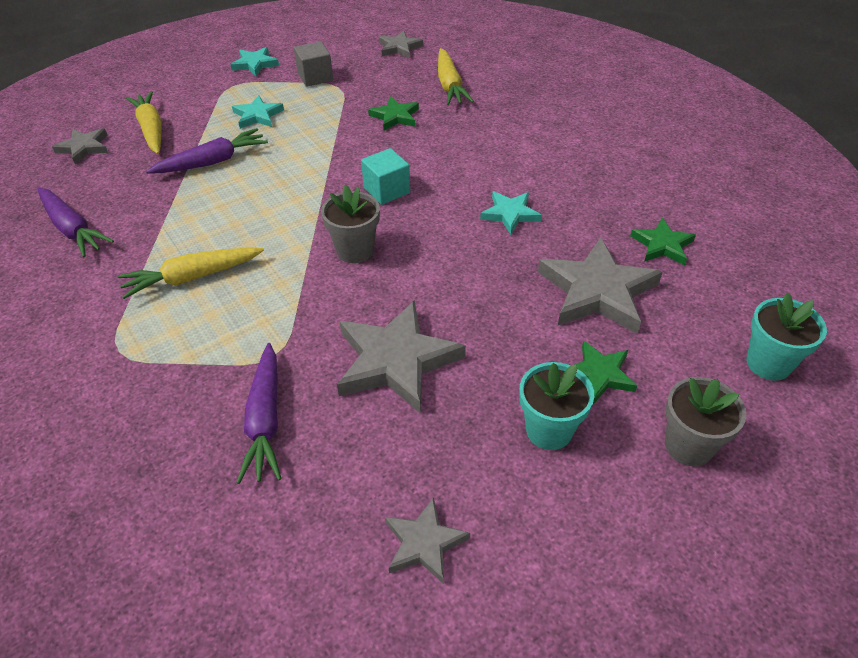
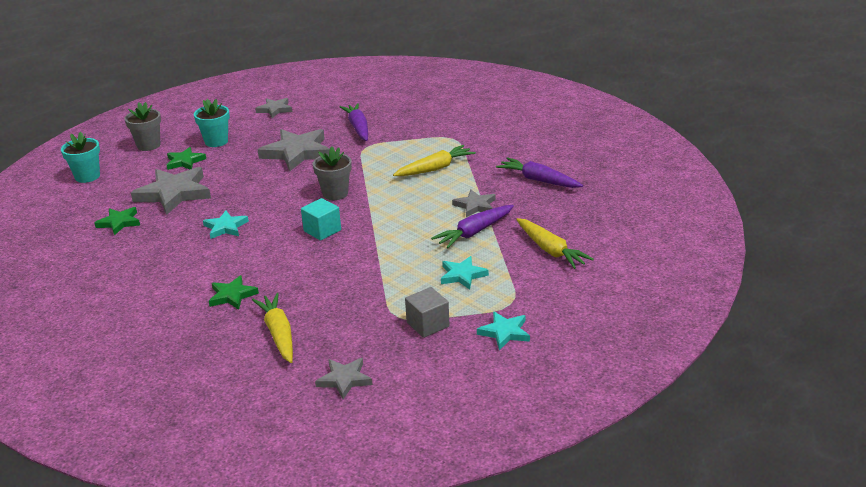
camera: 170 degrees right, 15 degrees down
grey star [52,128,108,164] -> grey star moved to [452,190,495,217]
green star [368,96,419,131] -> green star moved to [209,275,259,310]

